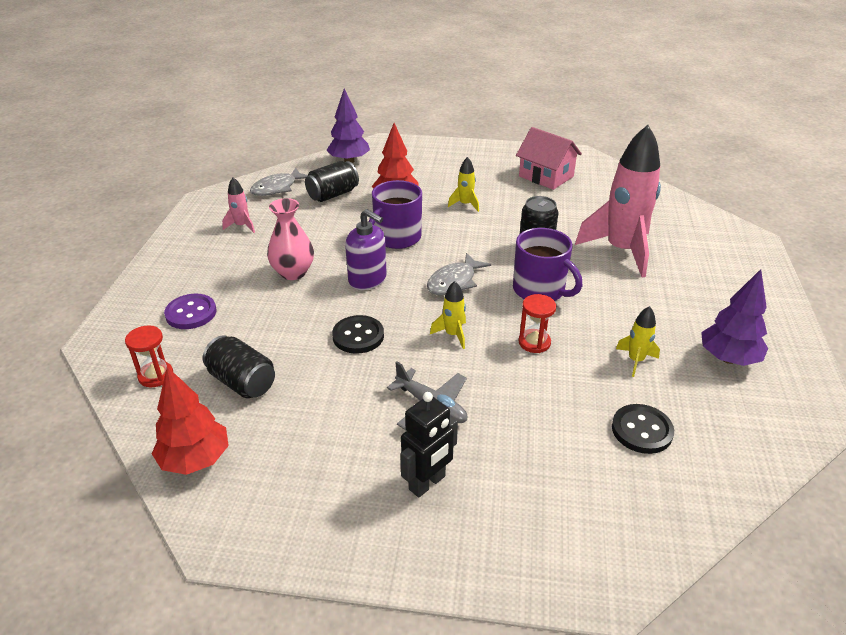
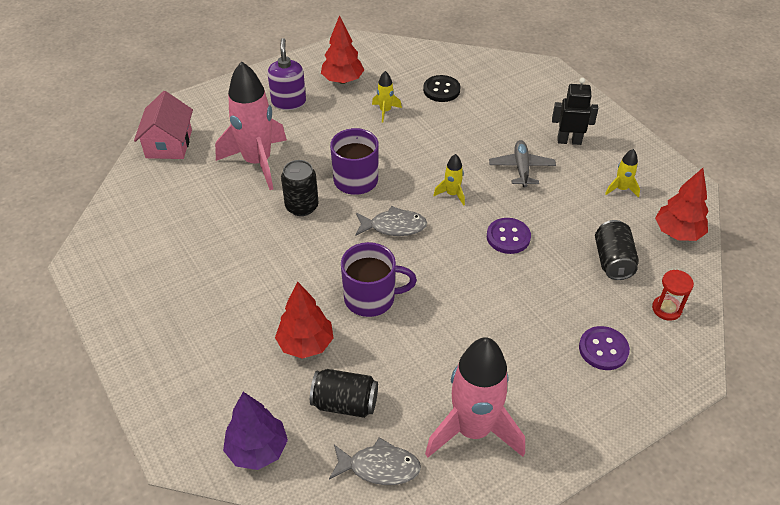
camera: 130 degrees left, 10 degrees up
pink rocket [222,177,255,233] -> pink rocket [425,337,525,457], size x2.32
pink vase [267,198,314,280] -> none
black button [332,315,384,354] -> purple button [487,218,531,254]
purple soap dispenser [345,209,387,290] -> purple soap dispenser moved to [267,38,306,110]
yellow rocket [448,157,479,212] -> yellow rocket moved to [605,149,640,198]
pink house [516,127,582,190] -> pink house moved to [134,91,193,159]
red hourglass [519,294,556,353] -> none
purple tree [701,269,768,366] -> red tree [321,15,364,84]

